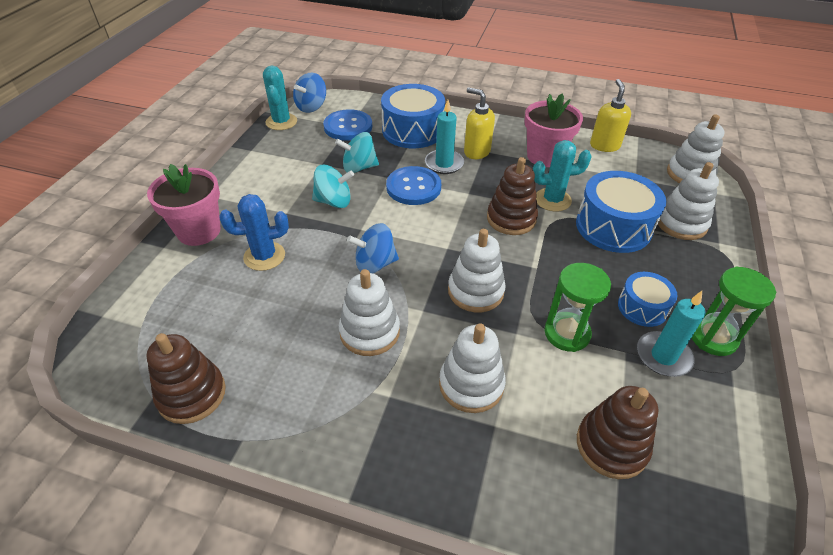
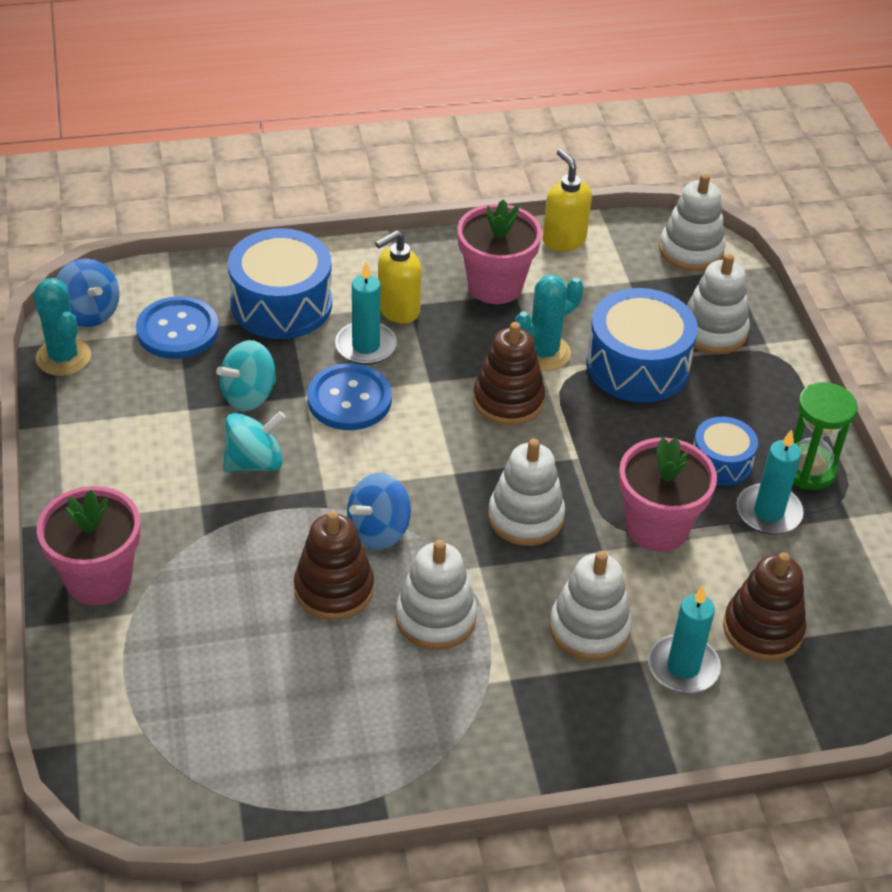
camera: 30 degrees left, 0 degrees up
brown stacking toy [146,333,226,424] -> brown stacking toy moved to [294,511,374,621]
blue cactus [220,194,289,271] -> none
blue spinning top [293,73,326,113] -> blue spinning top turned 45 degrees counterclockwise [56,258,120,327]
yellow soap dispenser [464,87,495,159] -> yellow soap dispenser turned 45 degrees counterclockwise [375,230,422,324]
green hourglass [545,263,611,352] -> pink flower pot [619,438,717,552]
none -> turquoise candle [648,586,721,693]

